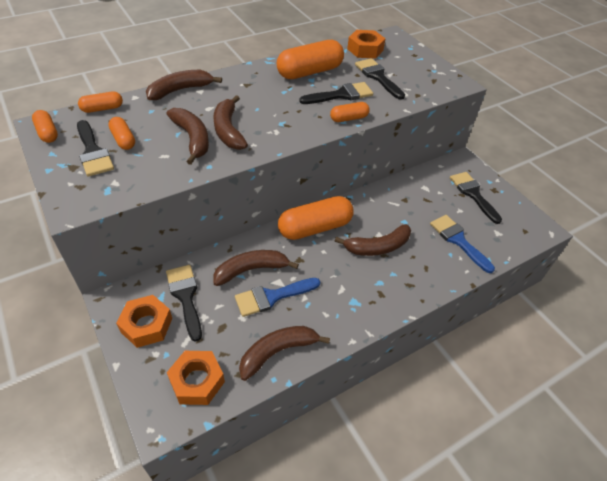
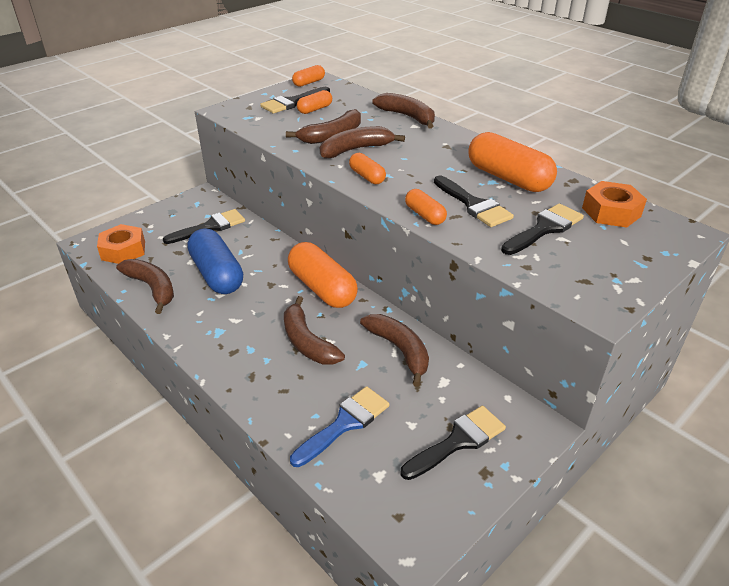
camera: 80 degrees right, 10 degrees down
orange capsule [78,91,123,113] -> orange capsule moved to [349,153,386,184]
orange nut [116,295,172,348] -> none
brown banana [213,250,299,286] -> brown banana moved to [360,314,429,387]
blue brush [235,278,320,317] -> blue capsule [187,228,243,294]

